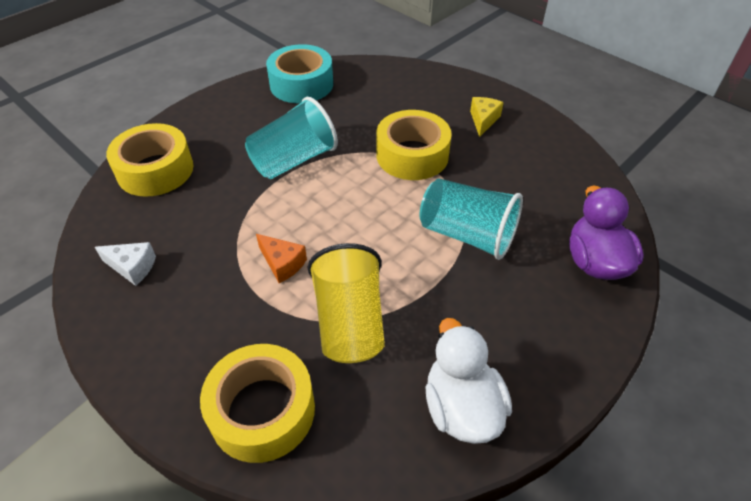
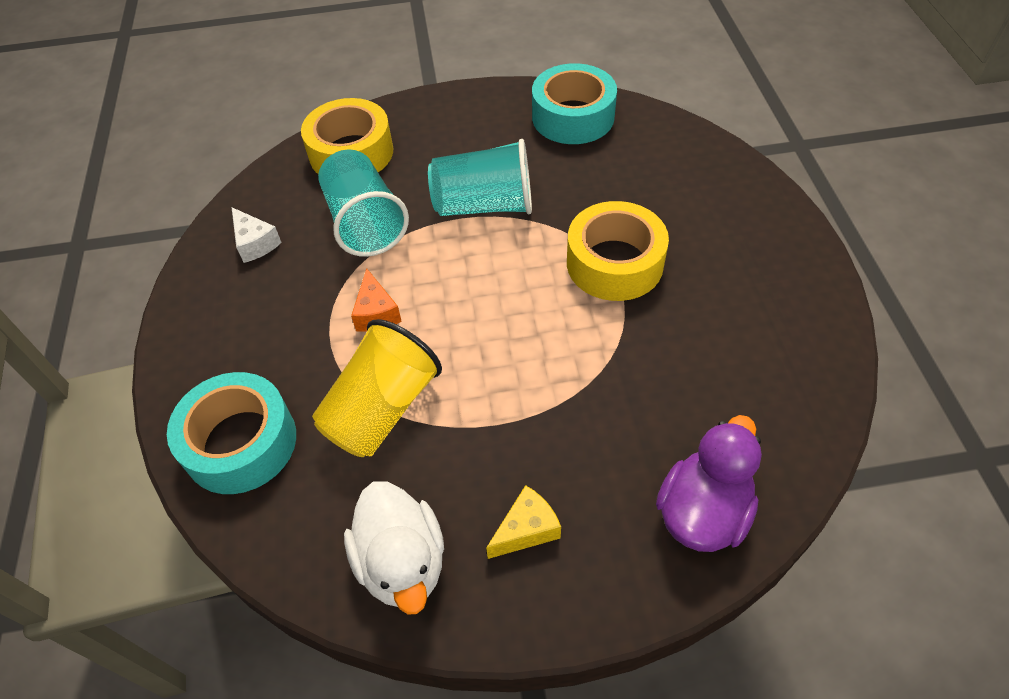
camera: 40 degrees right, 5 degrees up
yellow tape [200,344,315,463] -> turquoise tape [167,372,296,494]
turquoise cup [420,179,523,260] -> turquoise cup moved to [318,149,409,257]
white duck [426,318,512,444] -> white duck turned 135 degrees clockwise [344,481,444,615]
yellow cheese [470,97,504,137] -> yellow cheese moved to [486,485,561,559]

